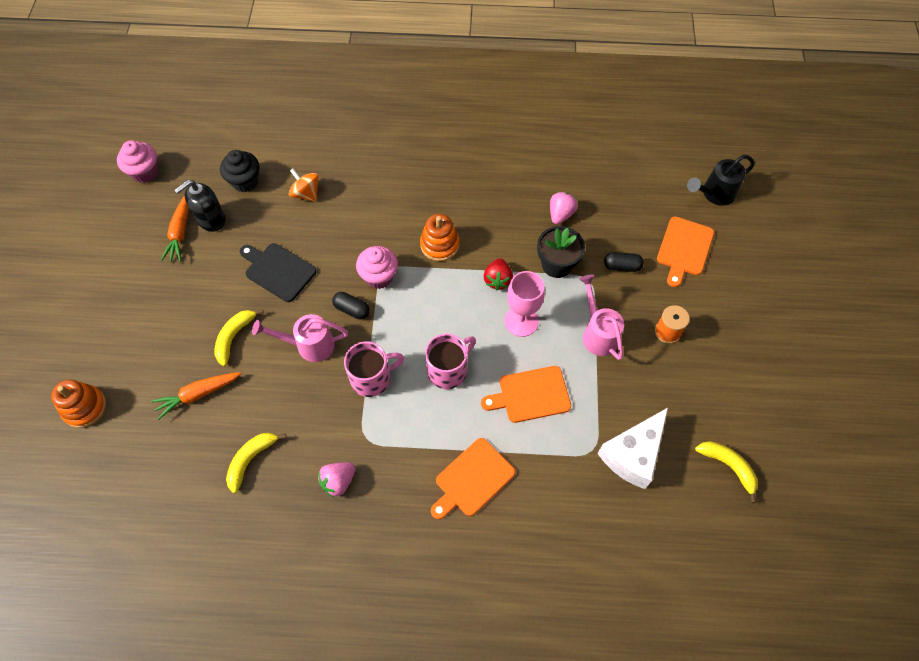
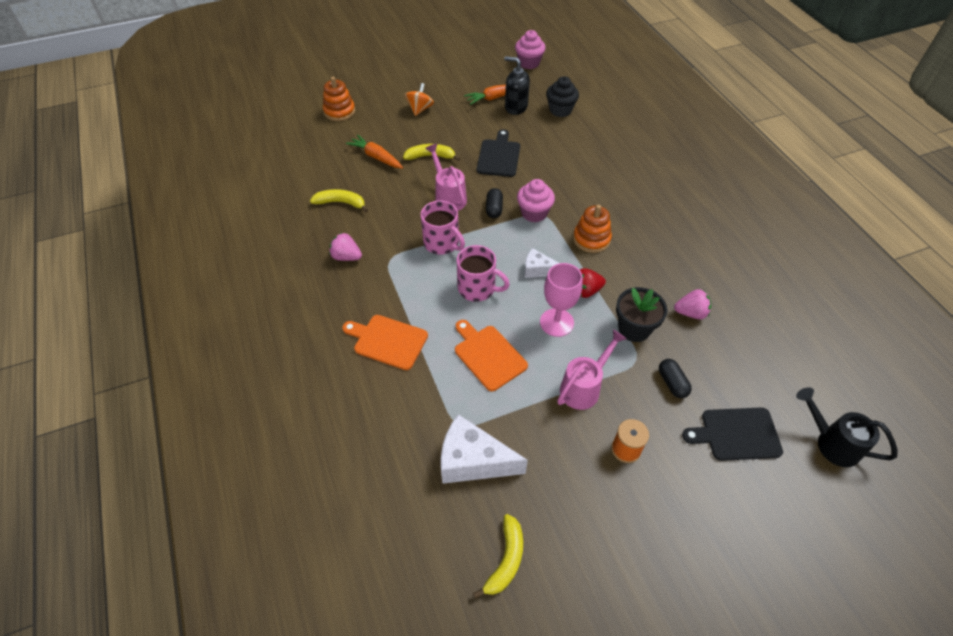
camera: 65 degrees right, 10 degrees down
orange spinning top [289,169,319,202] -> orange spinning top moved to [405,83,434,116]
orange cutting board [657,217,714,287] -> black cutting board [682,407,783,461]
none -> white cheese [524,248,559,278]

